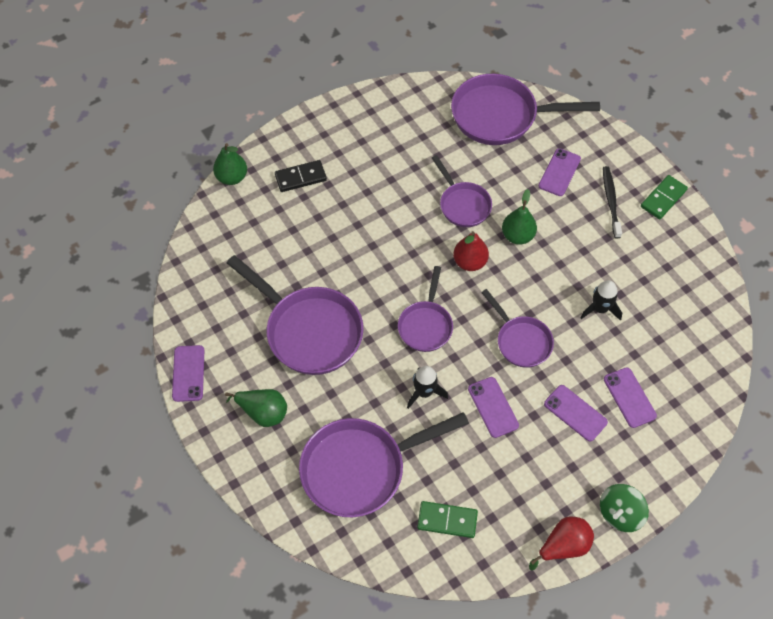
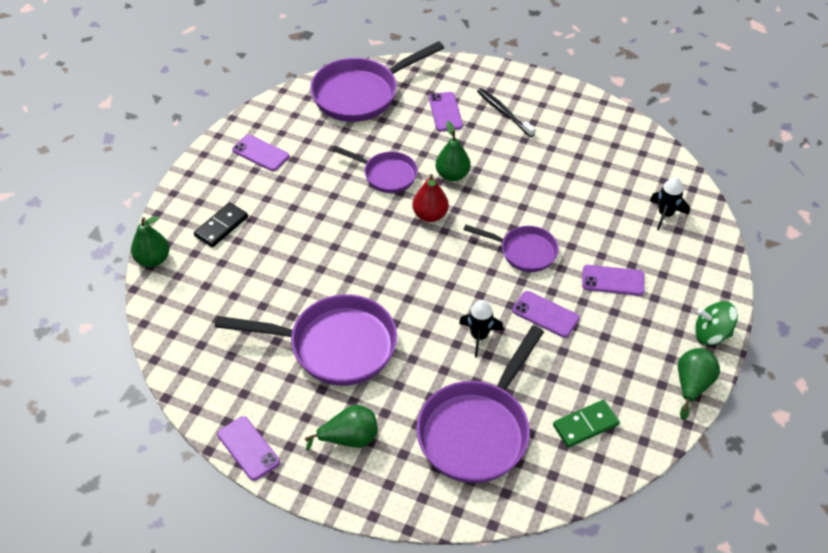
camera: 35 degrees left, 10 degrees down
purple pan [398,266,453,352] -> none
red pear [529,517,594,571] -> green pear [678,348,720,420]
black rocket [580,280,622,321] -> black rocket moved to [650,177,690,231]
green spinning top [600,484,649,532] -> green spinning top turned 90 degrees clockwise [695,301,738,345]
purple phone [604,367,657,428] -> purple phone moved to [232,135,289,171]
green domino [641,175,688,219] -> none

